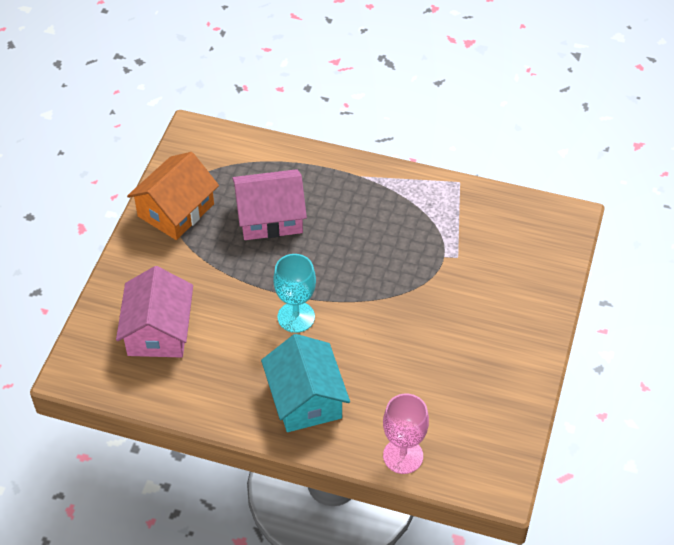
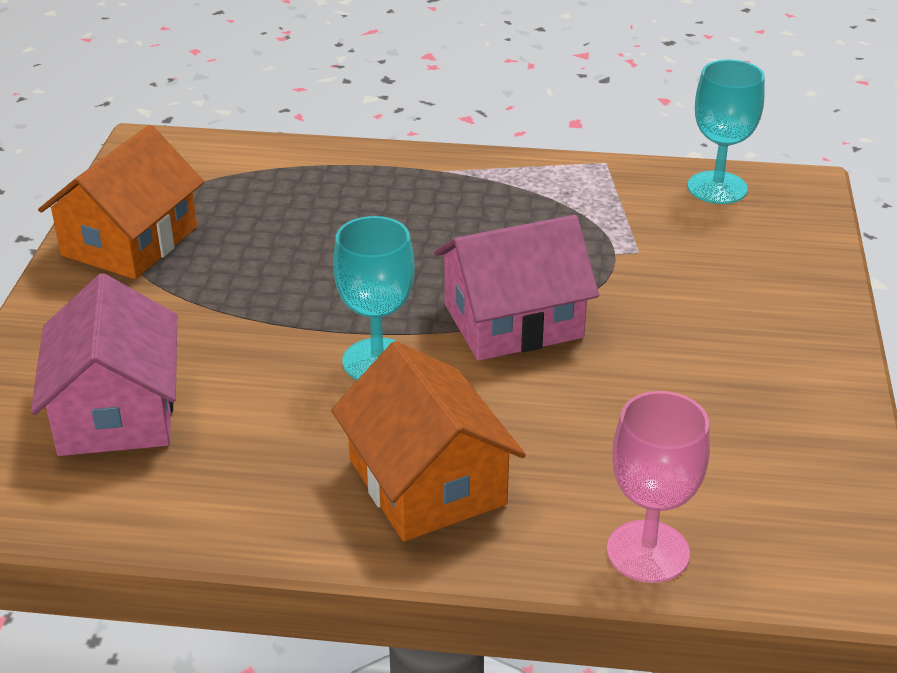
camera: 10 degrees left, 15 degrees down
pink house [232,169,307,240] -> pink house moved to [434,215,599,361]
turquoise house [261,334,350,432] -> orange house [331,341,526,541]
none -> turquoise goblet [688,60,765,204]

